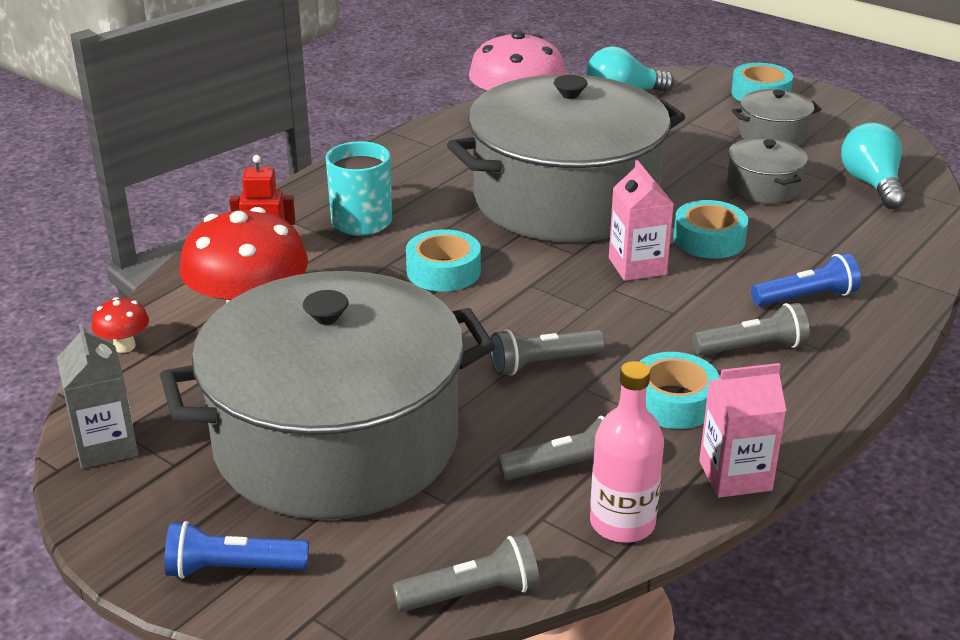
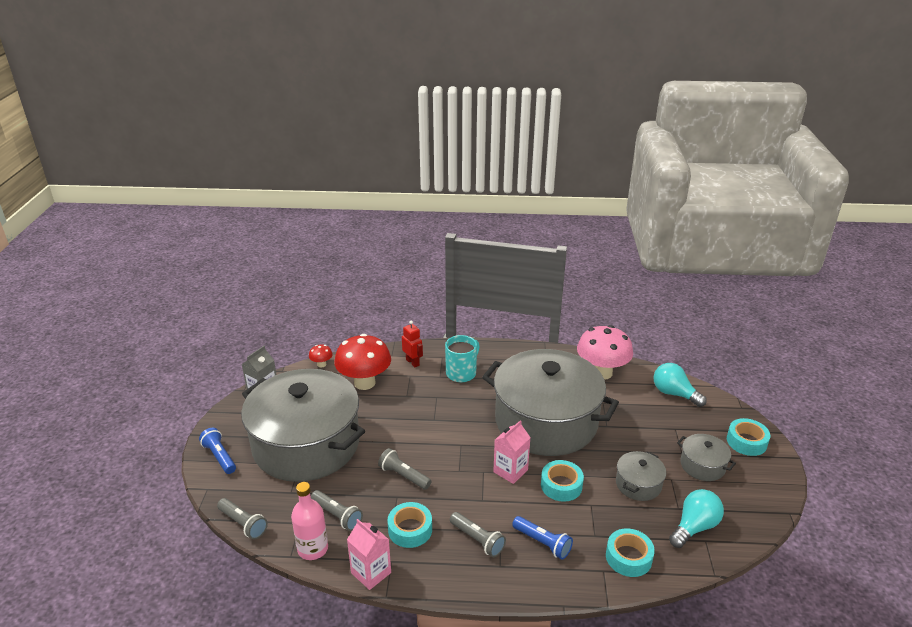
camera: 55 degrees right, 0 degrees up
turquoise tape [406,229,481,292] -> turquoise tape moved to [606,528,655,577]

